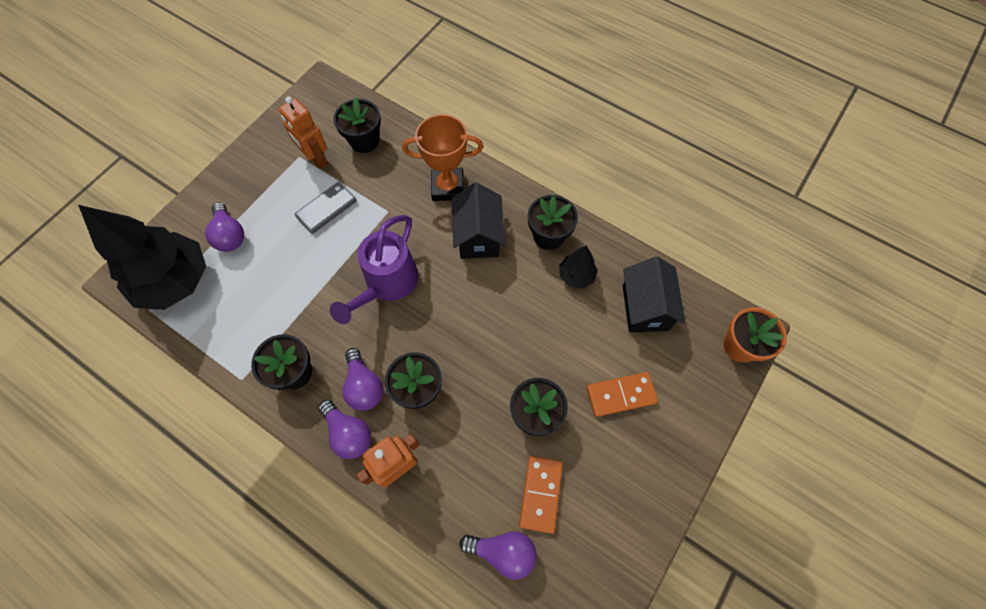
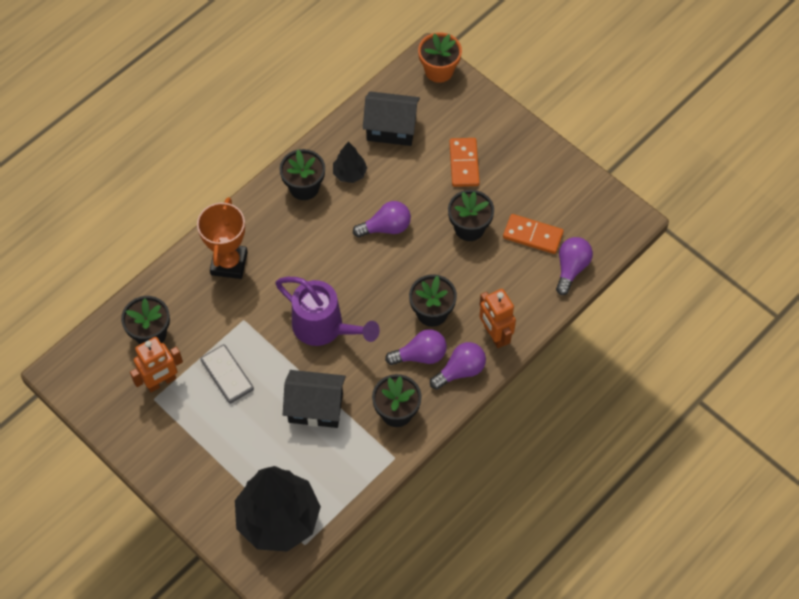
camera: 80 degrees left, 5 degrees down
purple light bulb [205,202,244,252] -> purple light bulb moved to [353,201,411,238]
black house [452,182,505,259] -> black house moved to [283,370,346,428]

